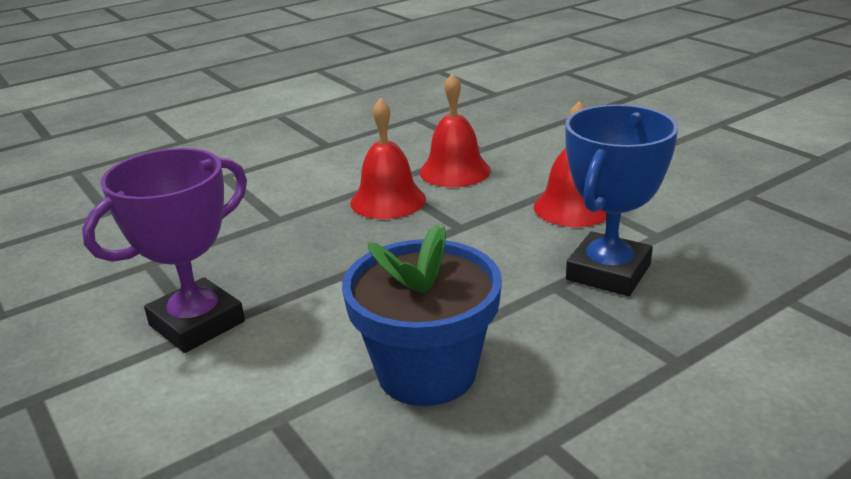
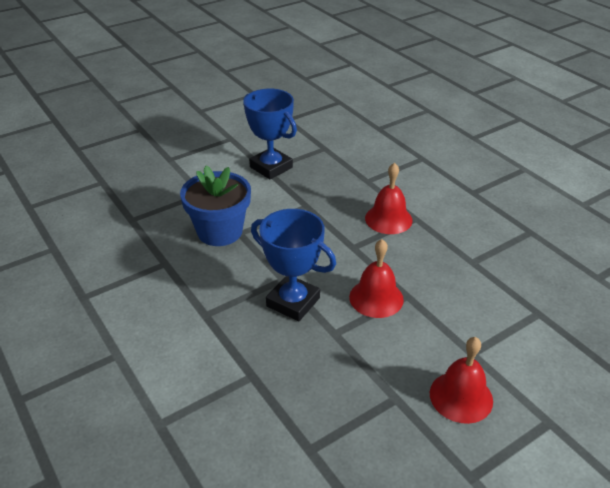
camera: 90 degrees right, 10 degrees up
purple trophy [82,148,247,353] -> blue trophy [243,89,297,179]
red bell [419,73,491,187] -> red bell moved to [430,337,493,424]

